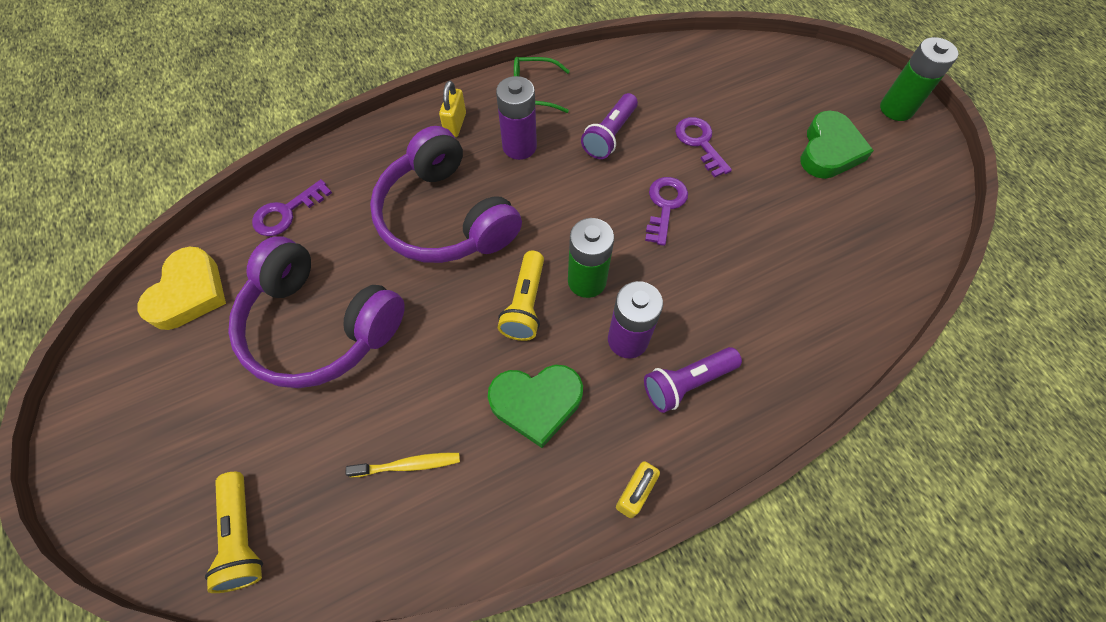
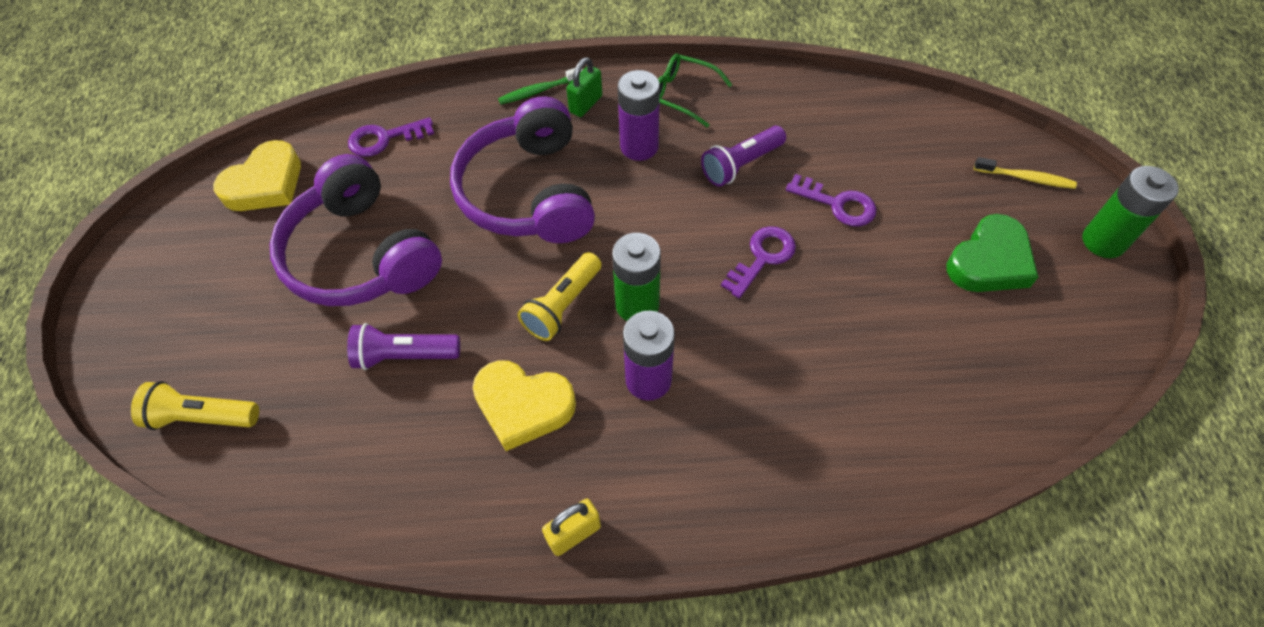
camera: 25 degrees right, 5 degrees down
yellow flashlight [205,472,263,593] -> yellow flashlight turned 90 degrees clockwise [131,381,259,430]
yellow toothbrush [346,453,460,477] -> yellow toothbrush moved to [974,157,1077,189]
yellow padlock [439,81,466,137] -> green padlock [566,57,602,117]
green heart [488,365,583,448] -> yellow heart [473,360,576,451]
purple flashlight [644,347,742,413] -> purple flashlight moved to [347,323,460,370]
purple key [675,117,732,178] -> purple key turned 120 degrees clockwise [786,174,877,227]
none -> green toothbrush [498,68,583,104]

